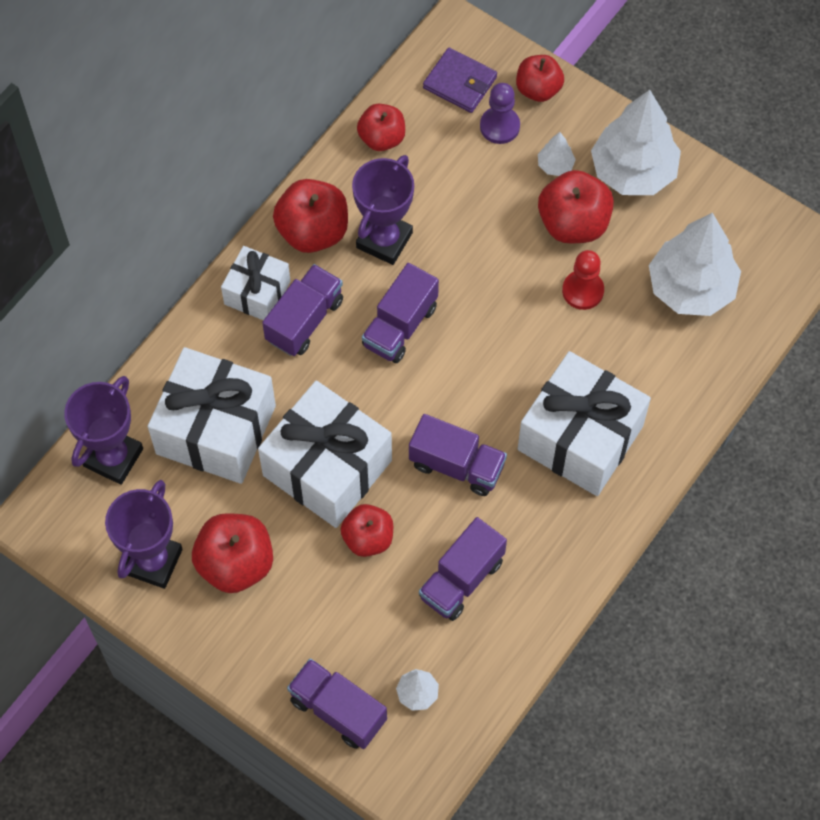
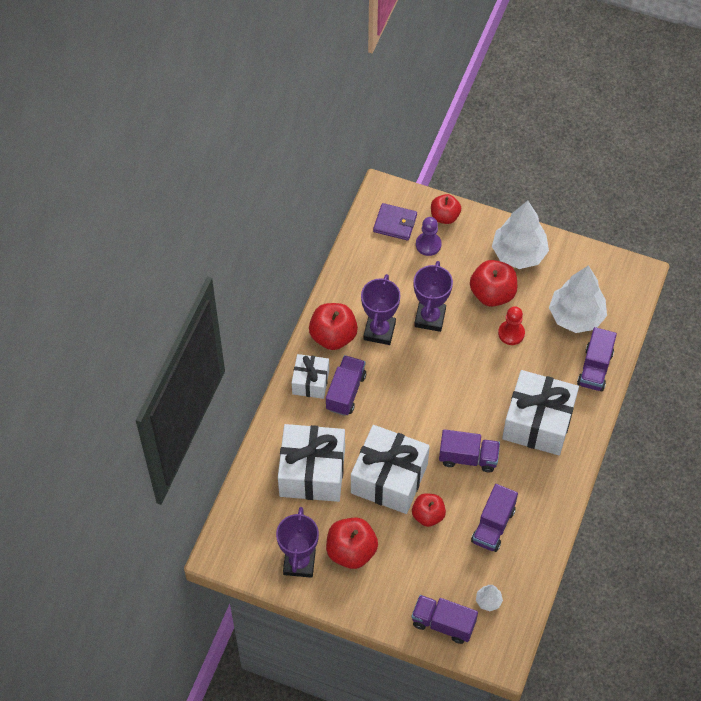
camera: 15 degrees left, 5 degrees down
purple trophy [64,376,143,485] -> purple trophy moved to [414,261,453,332]
red apple [357,104,405,151] -> none
purple truck [362,263,439,363] -> purple truck moved to [577,327,617,391]
white tree [538,132,576,176] -> none

